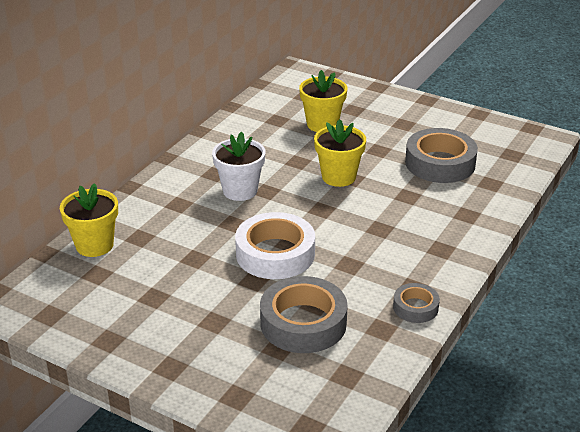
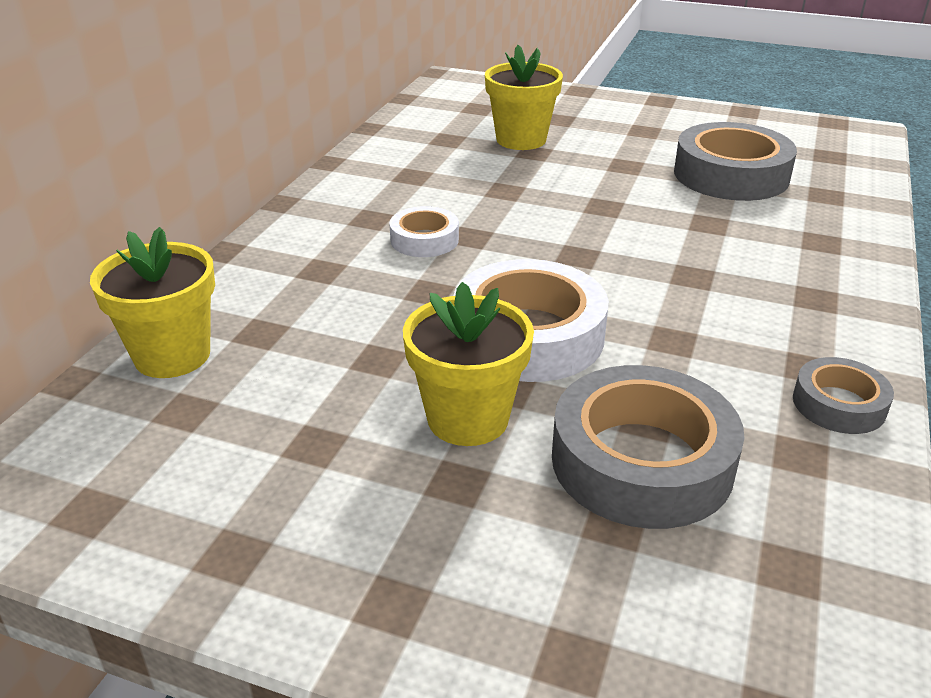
camera: 10 degrees left, 0 degrees up
white flower pot [212,132,266,201] -> white tape [389,206,459,257]
yellow flower pot [314,119,366,187] -> yellow flower pot moved to [403,282,534,446]

